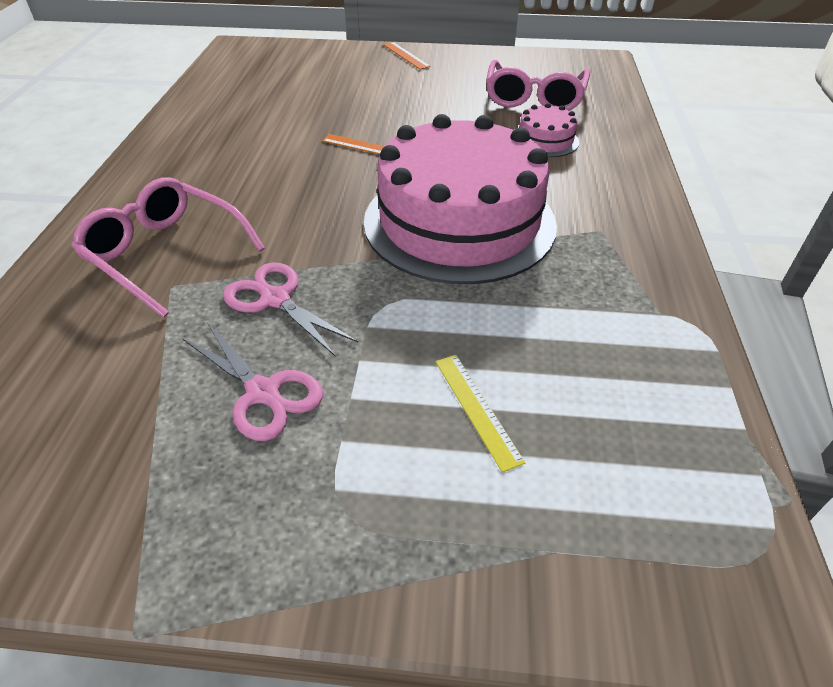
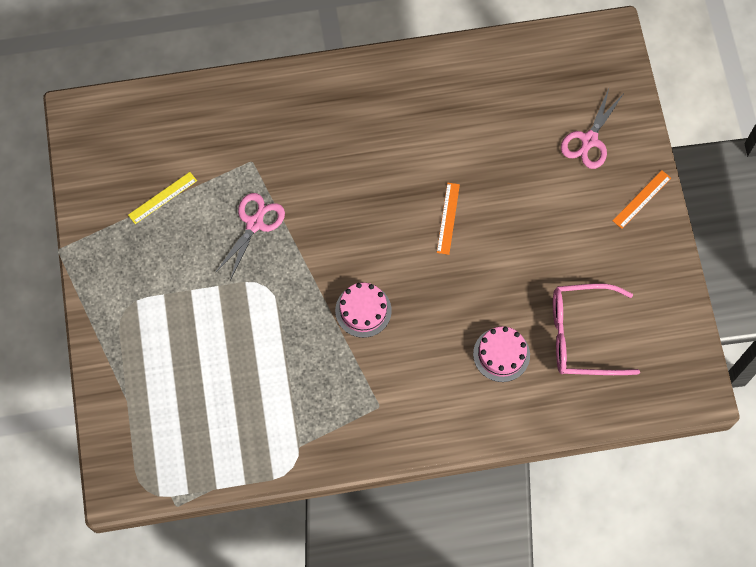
camera: 75 degrees right, 25 degrees up
pink glasses [71,177,265,318] -> none
pink scissors [182,322,323,441] -> pink scissors moved to [561,89,623,169]
pink cake [364,114,557,284] -> pink cake [335,283,392,338], size x0.41
yellow ruler [436,355,525,472] -> yellow ruler moved to [128,172,197,224]

